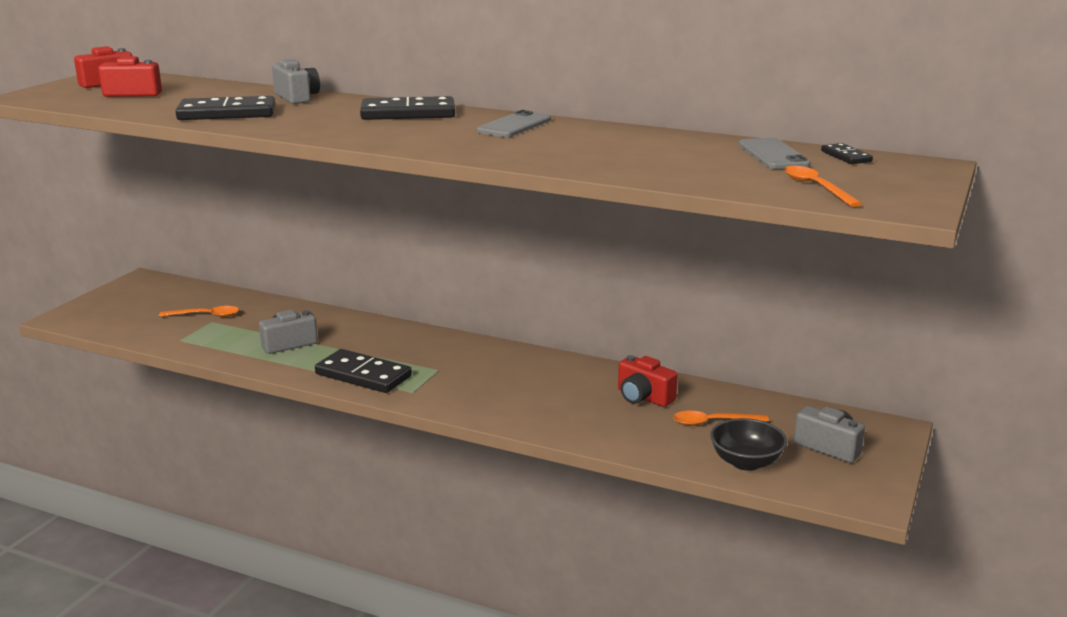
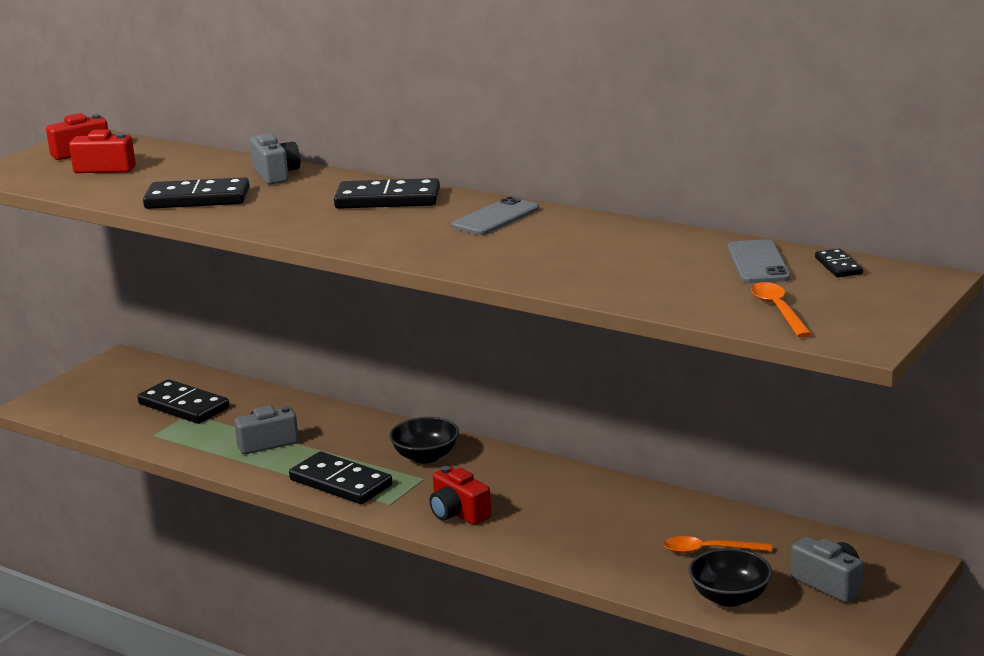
camera: 10 degrees right, 0 degrees up
orange spoon [159,306,239,317] -> black domino [137,379,229,424]
red camera [618,355,678,407] -> red camera moved to [429,466,491,525]
none -> black bowl [389,417,459,464]

